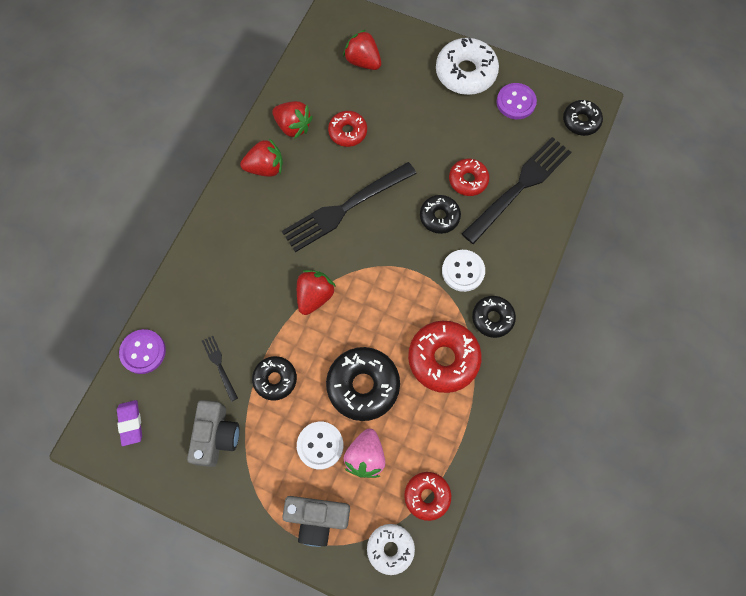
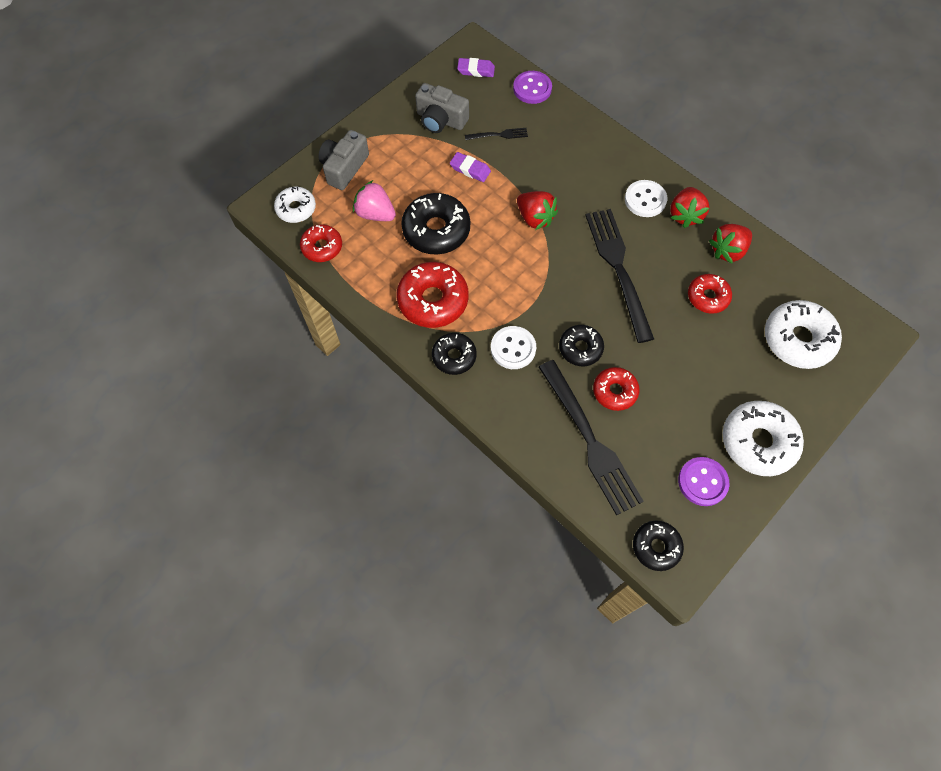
camera: 110 degrees right, 5 degrees down
black donut [252,356,297,401] -> purple eraser [450,152,491,182]
white button [297,422,344,470] -> white button moved to [625,180,667,217]
red strawberry [343,30,381,70] -> white donut [765,300,842,369]

